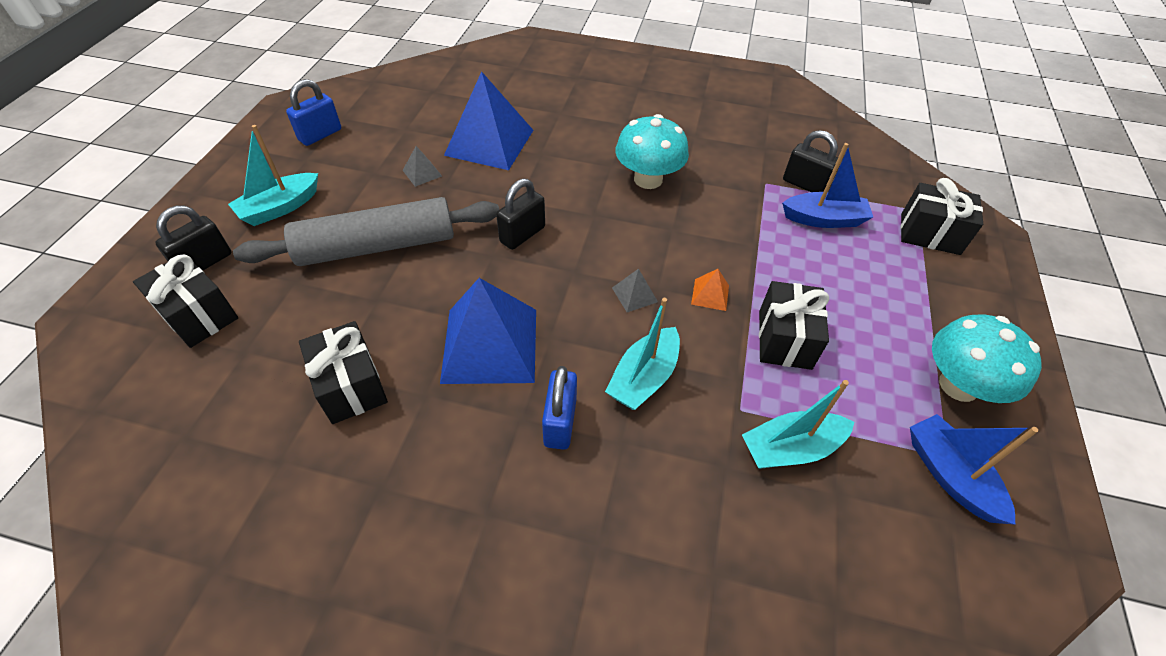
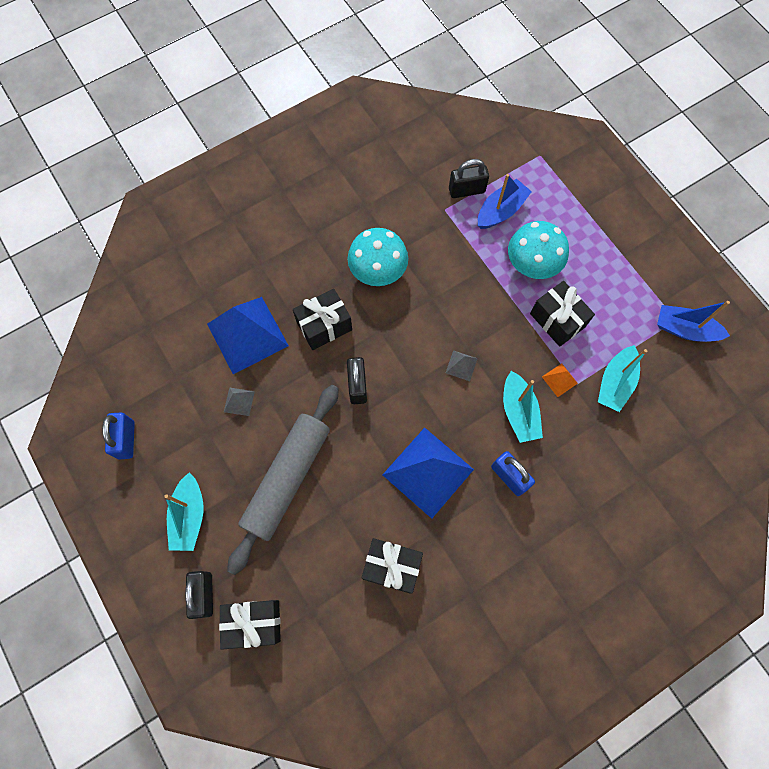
camera: 45 degrees left, 20 degrees up
orange pyramid [691,269,729,311] -> orange pyramid moved to [542,364,578,397]
black gift [901,178,983,255] -> black gift moved to [293,289,352,350]
turquoise mushroom [932,314,1042,403] -> turquoise mushroom moved to [508,221,569,279]

